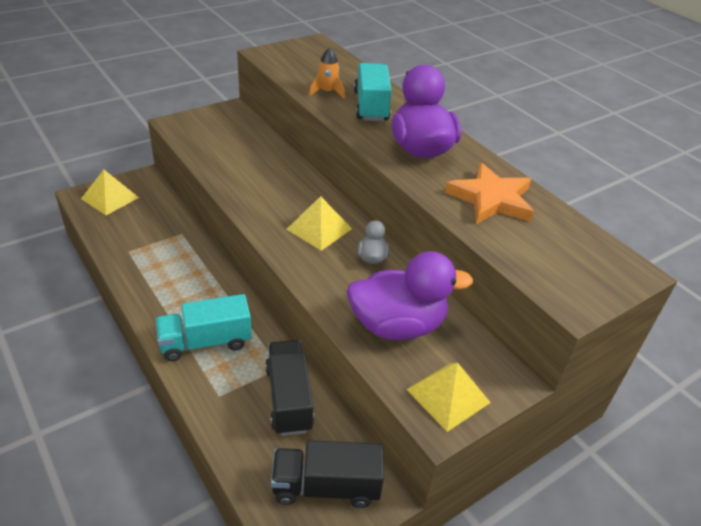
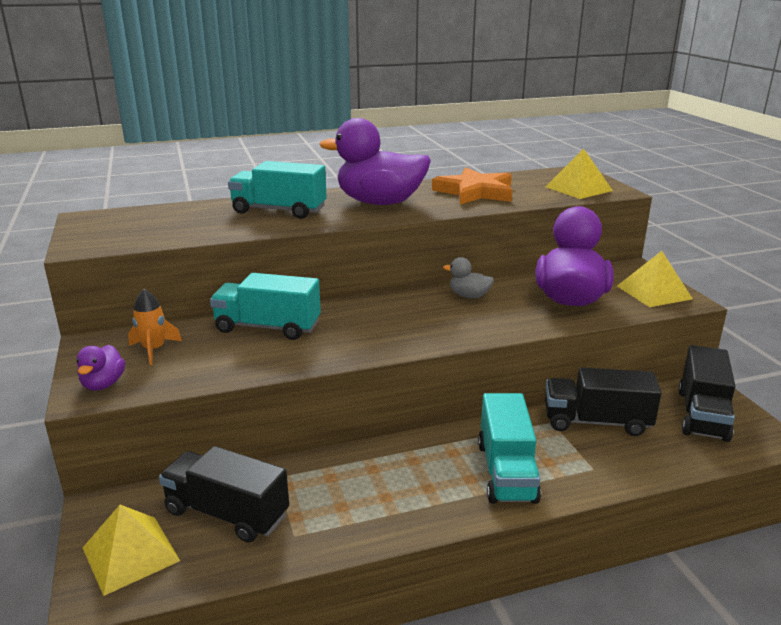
camera: 70 degrees left, 15 degrees down
yellow pyramid [286,196,352,251] -> yellow pyramid moved to [546,149,613,199]
orange rocket [309,48,345,99] -> orange rocket moved to [128,289,182,365]
none -> purple duck [76,345,125,391]
none -> black truck [159,446,289,543]
none -> turquoise truck [210,273,321,340]

